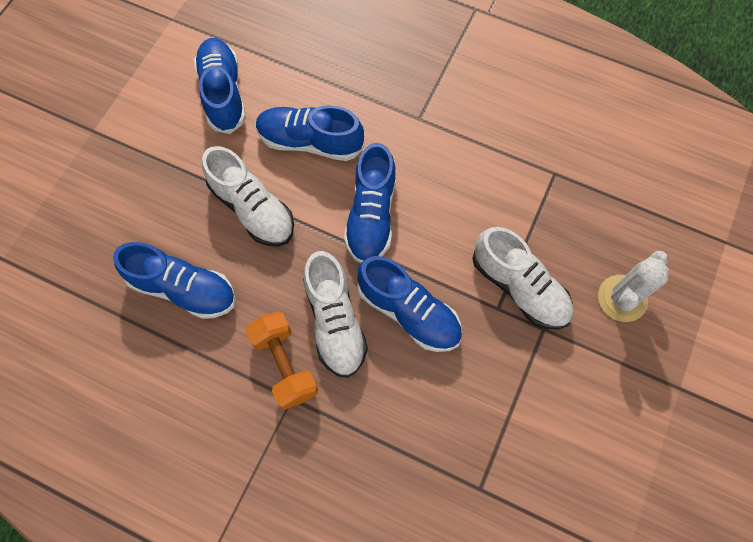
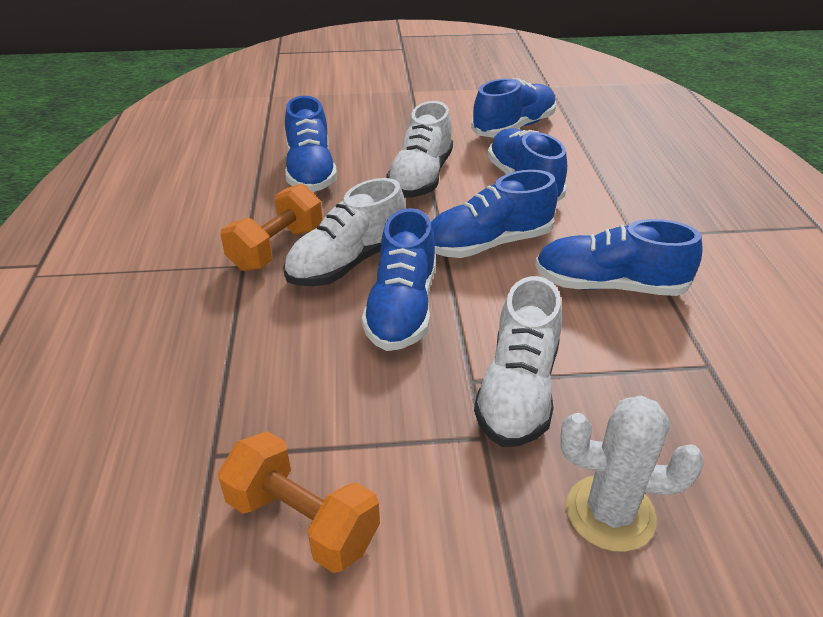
camera: 60 degrees right, 30 degrees down
none -> orange dumbbell [218,431,380,573]
none -> blue shoe [535,219,703,296]

